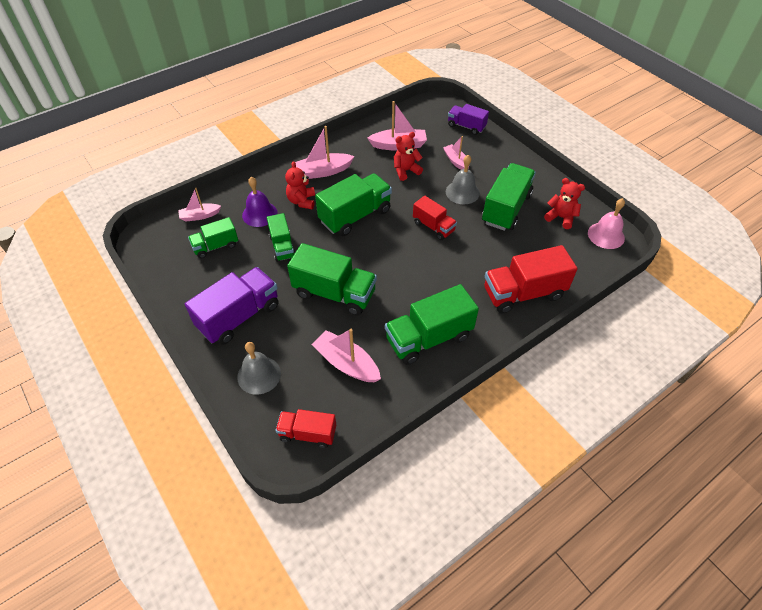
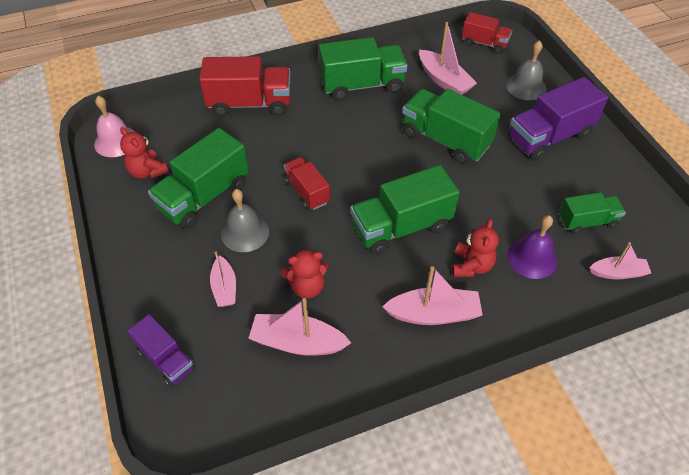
camera: 165 degrees left, 0 degrees up
green truck [267,213,295,262] -> none

